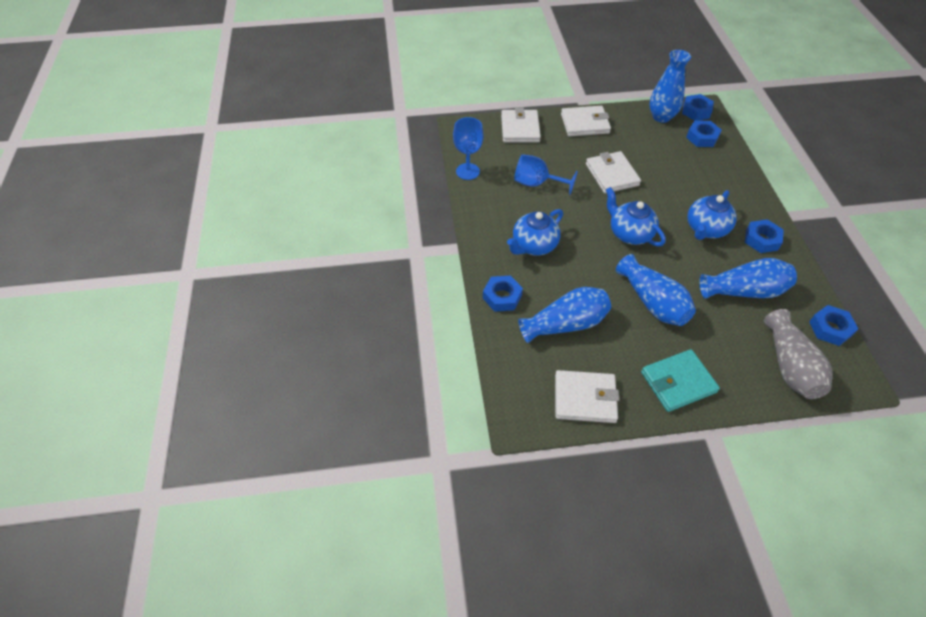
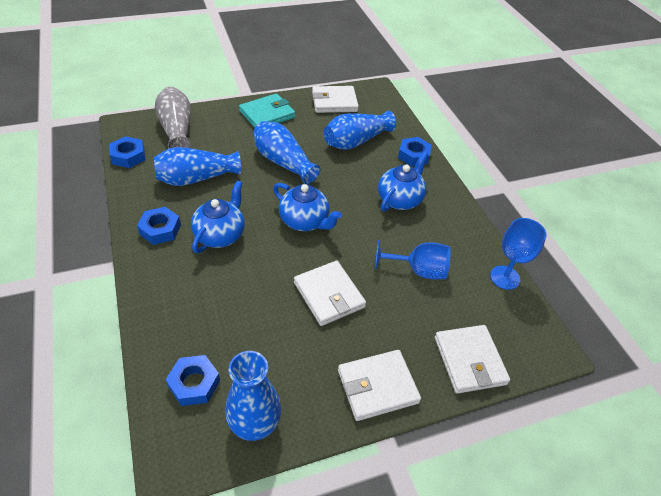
camera: 165 degrees right, 5 degrees down
blue nut [682,94,714,121] -> none

